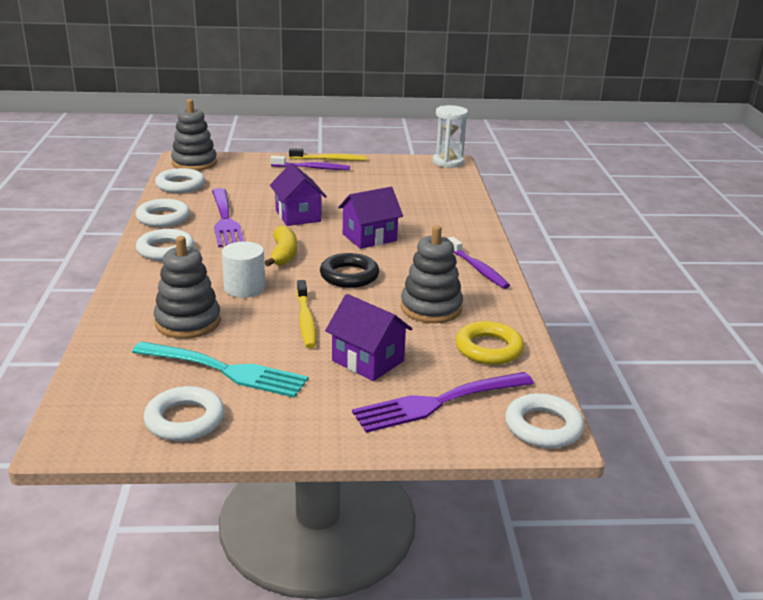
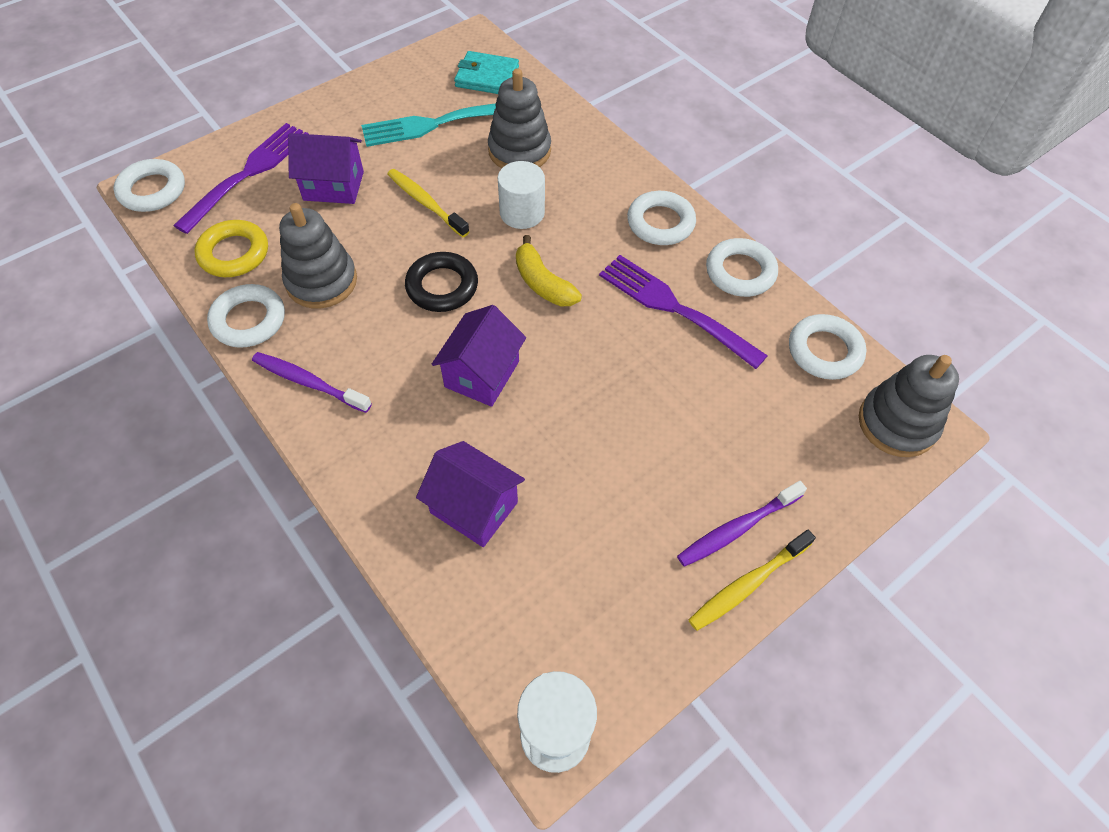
camera: 145 degrees right, 30 degrees up
white ring [144,386,225,441] -> white ring moved to [207,284,285,348]
purple house [270,163,327,226] -> purple house moved to [416,441,525,547]
none -> turquoise wallet [454,51,519,94]

